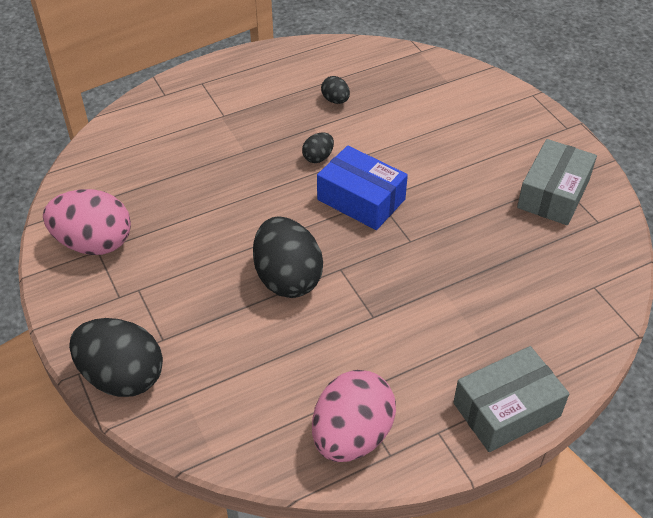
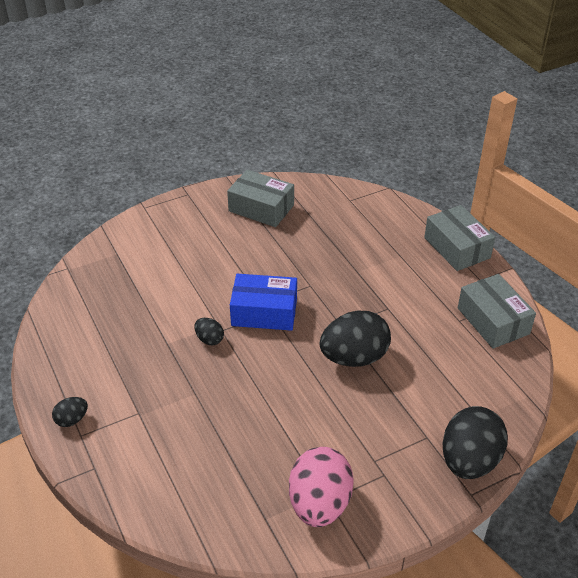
camera: 90 degrees left, 5 degrees down
pink egg [312,370,396,462] -> grey box [458,274,536,349]
blue box [317,145,408,230] -> blue box turned 60 degrees clockwise [230,274,297,331]
black egg [321,76,350,104] -> black egg moved to [52,397,88,427]

